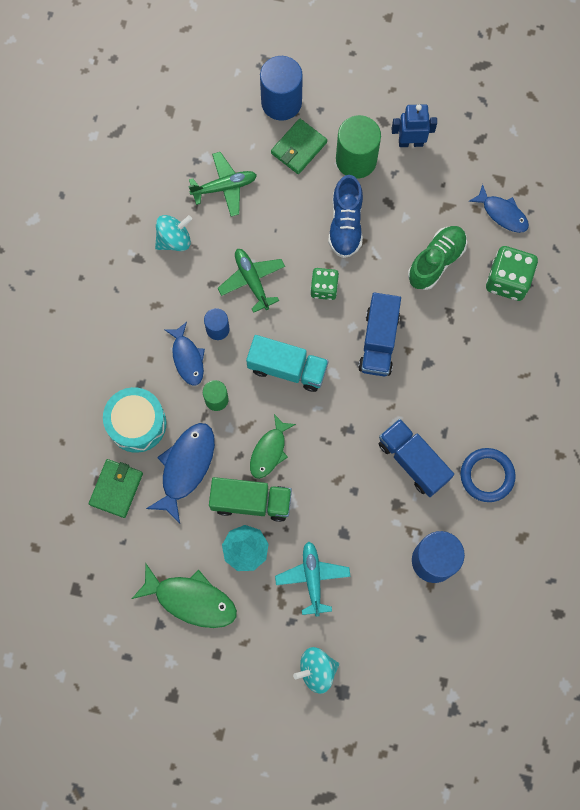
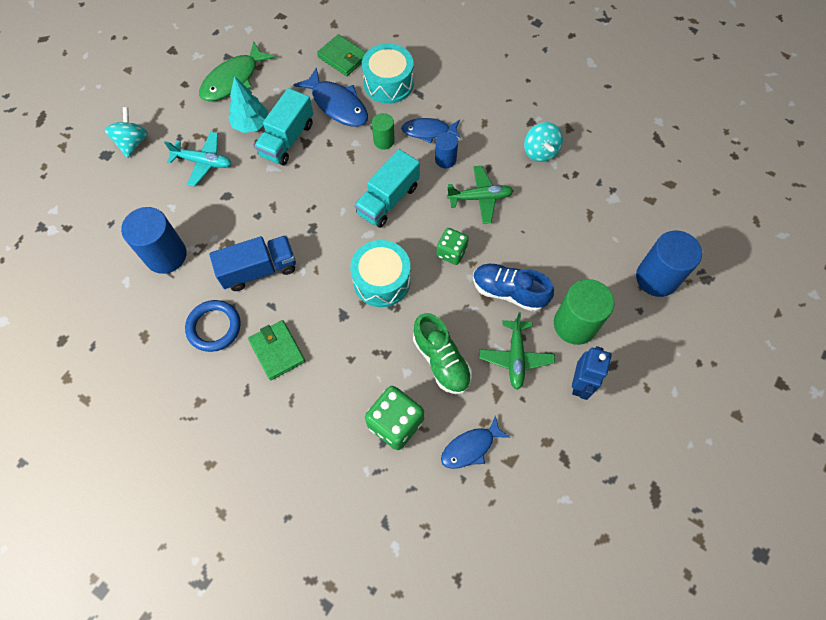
camera: 110 degrees right, 10 degrees down
green plane [188,152,257,217] -> green plane moved to [479,312,555,390]
green truck [209,477,292,522] -> turquoise truck [254,88,313,165]
green fish [250,414,296,479] -> none
green wallet [271,119,327,174] -> green wallet moved to [248,320,305,380]
blue truck [358,293,401,376] -> turquoise drum [350,240,411,307]

